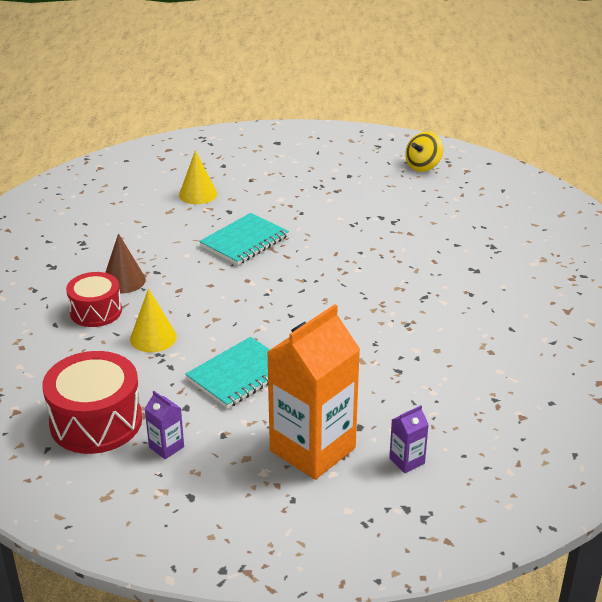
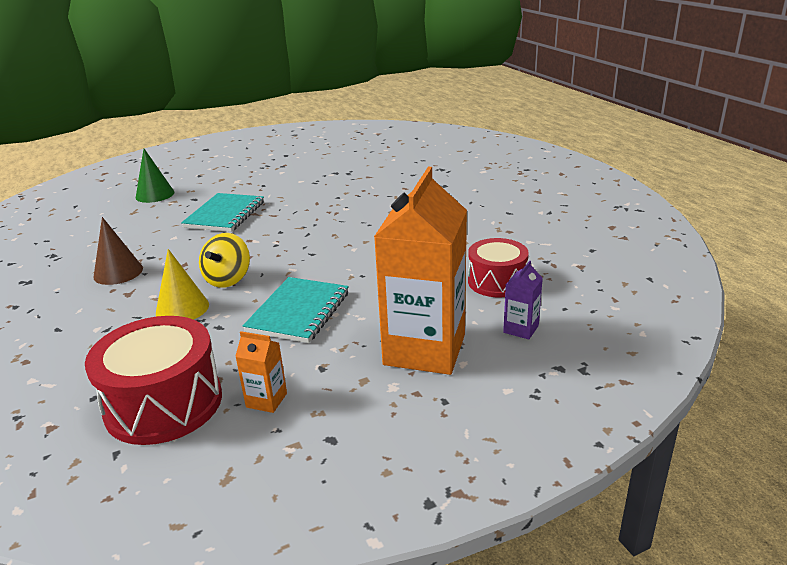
camera: 25 degrees left, 5 degrees down
red drum [66,272,122,327] -> red drum moved to [468,238,529,297]
purple carton [144,391,184,459] -> orange carton [235,331,287,413]
yellow cone [179,150,217,204] -> green cone [136,149,174,203]
yellow spinning top [405,131,443,172] -> yellow spinning top moved to [199,233,250,288]

